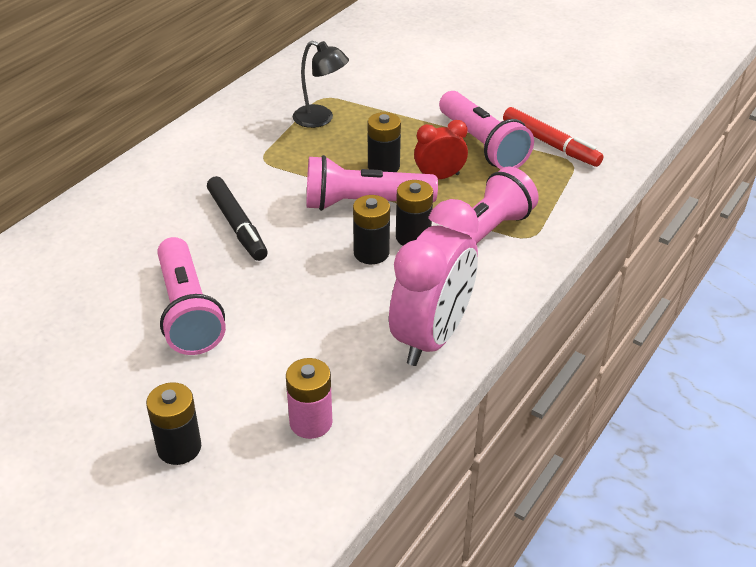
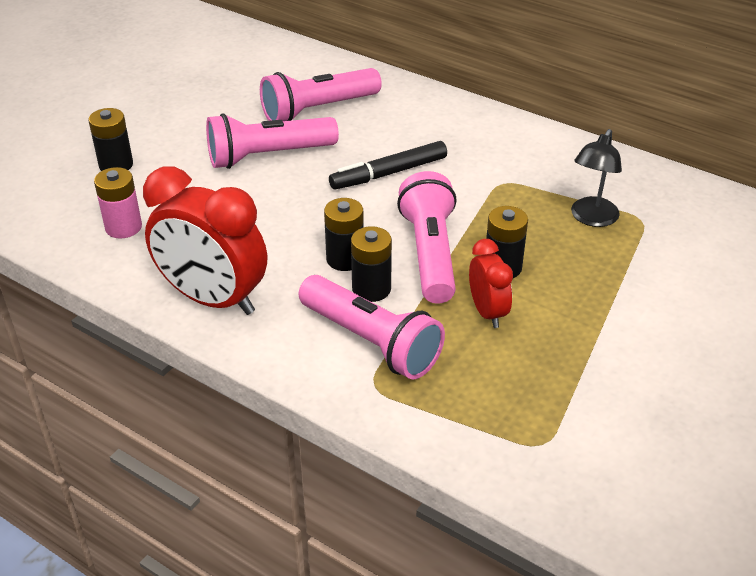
camera: 90 degrees right, 0 degrees up
pink clock [389,199,479,366] -> red clock [143,166,267,315]
pink flashlight [439,91,534,170] -> pink flashlight moved to [260,68,382,121]
red marker [503,107,604,167] -> none

